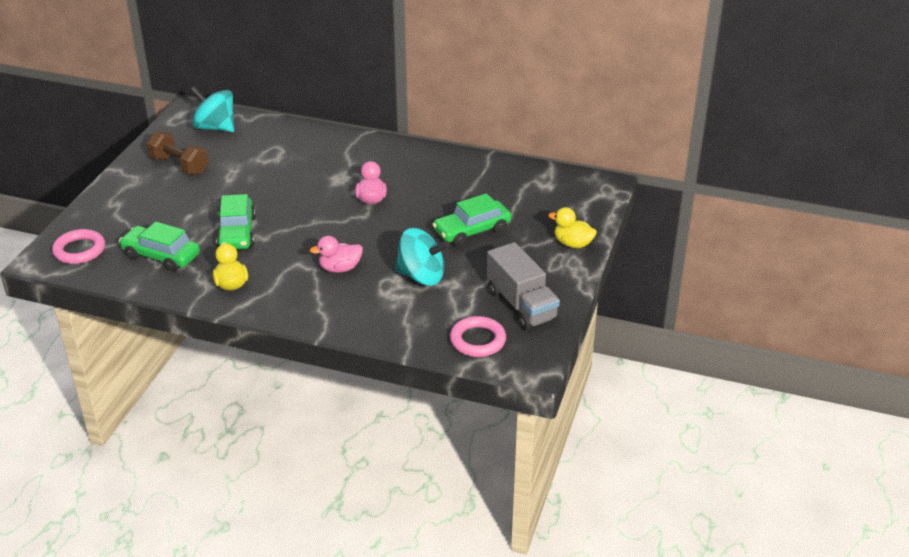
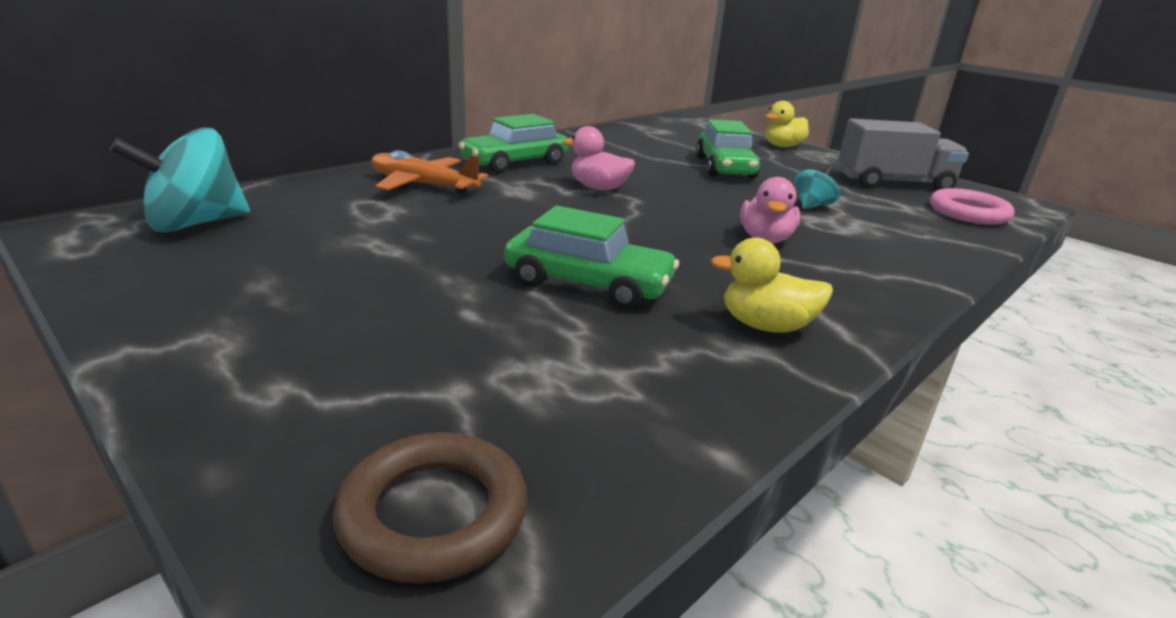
camera: 65 degrees left, 10 degrees down
pink ring [52,229,105,264] -> brown ring [333,432,528,584]
green car [119,222,200,272] -> green car moved to [459,114,569,173]
brown dumbbell [147,131,208,175] -> none
turquoise spinning top [395,228,450,286] -> turquoise spinning top [795,166,840,209], size x0.52
none -> orange plane [371,151,488,195]

